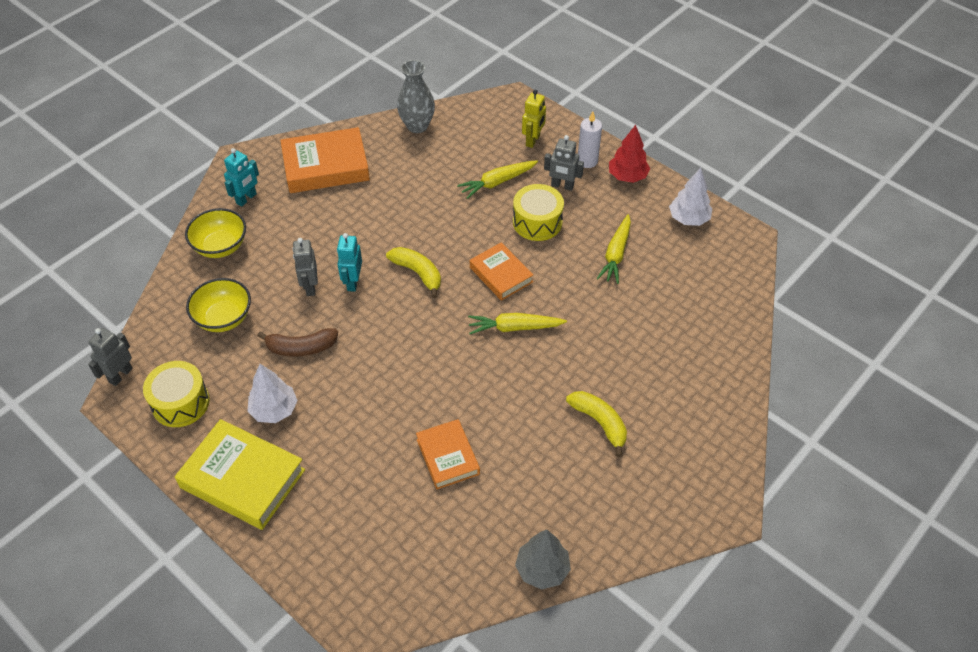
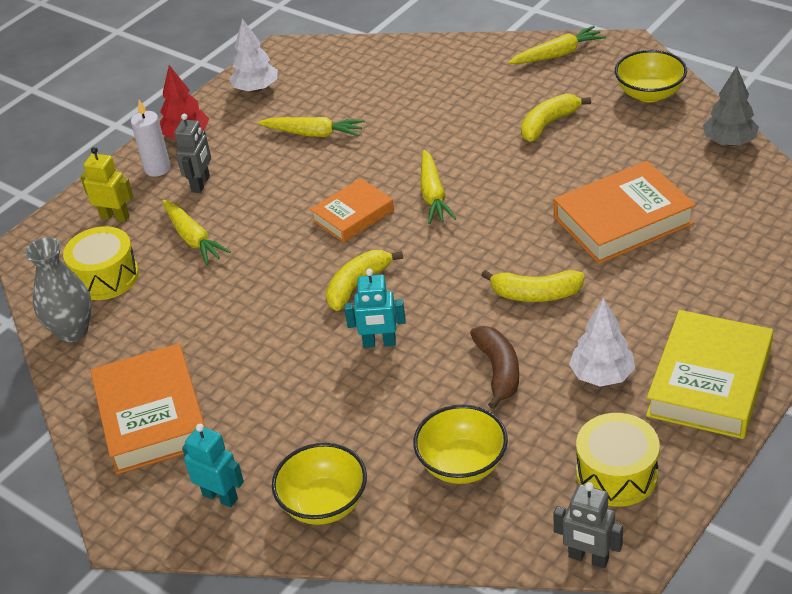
camera: 90 degrees left, 10 degrees down
grey robot [293,238,318,296] -> none
orange book [416,419,480,489] -> orange book [554,161,696,264], size x1.62
yellow drum [513,184,564,241] -> yellow drum moved to [63,226,139,300]
none -> yellow banana [481,270,585,302]
none -> yellow carrot [508,26,606,64]
none -> yellow bowl [615,50,687,102]

